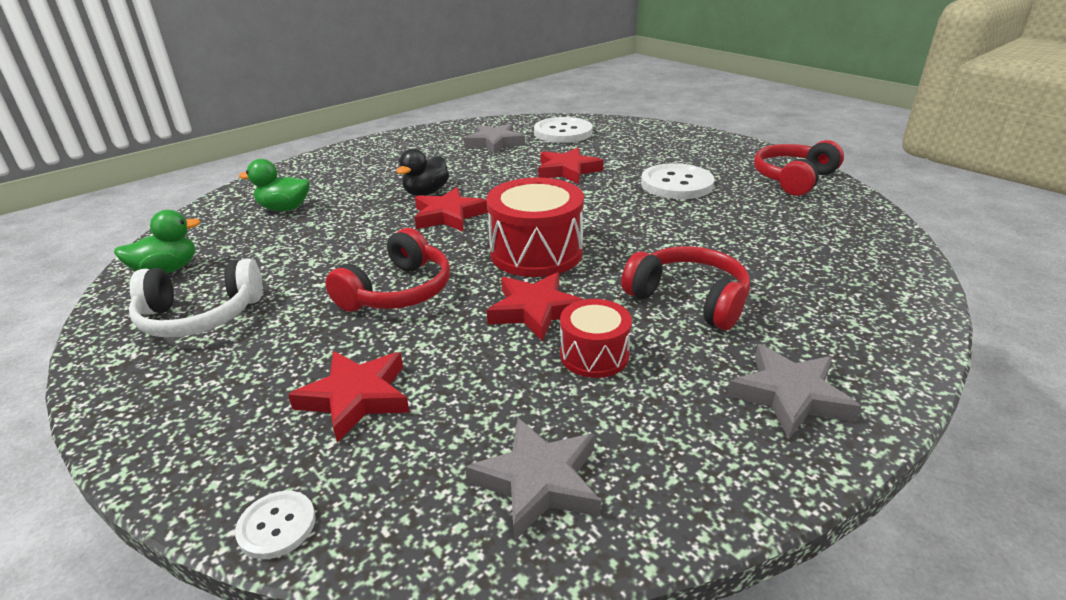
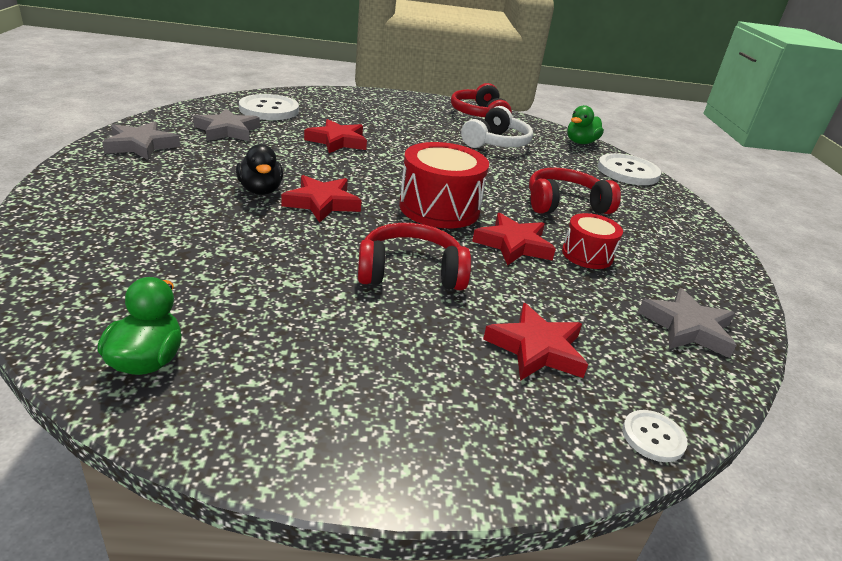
camera: 55 degrees left, 0 degrees up
white headphones [129,258,262,338] -> white headphones moved to [461,106,533,148]
green duck [239,159,310,211] -> green duck moved to [567,105,604,144]
red headphones [325,228,450,312] -> red headphones turned 75 degrees counterclockwise [358,223,471,290]
white button [641,163,714,199] -> white button moved to [597,153,661,185]
grey star [727,344,861,439] -> grey star moved to [102,122,180,160]

